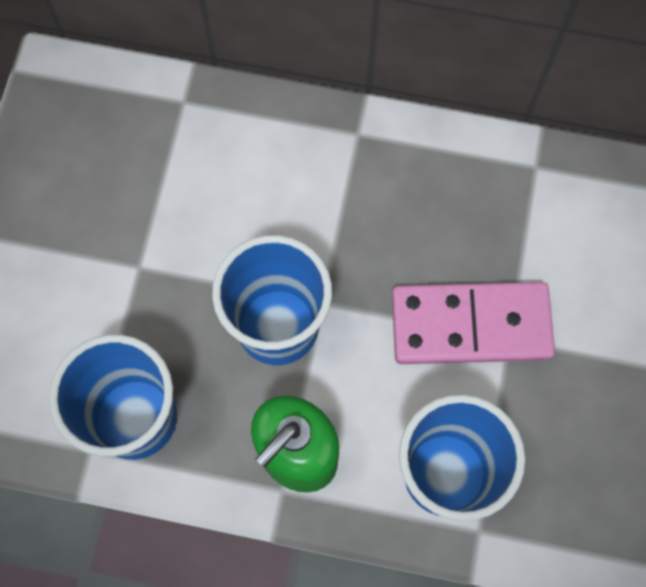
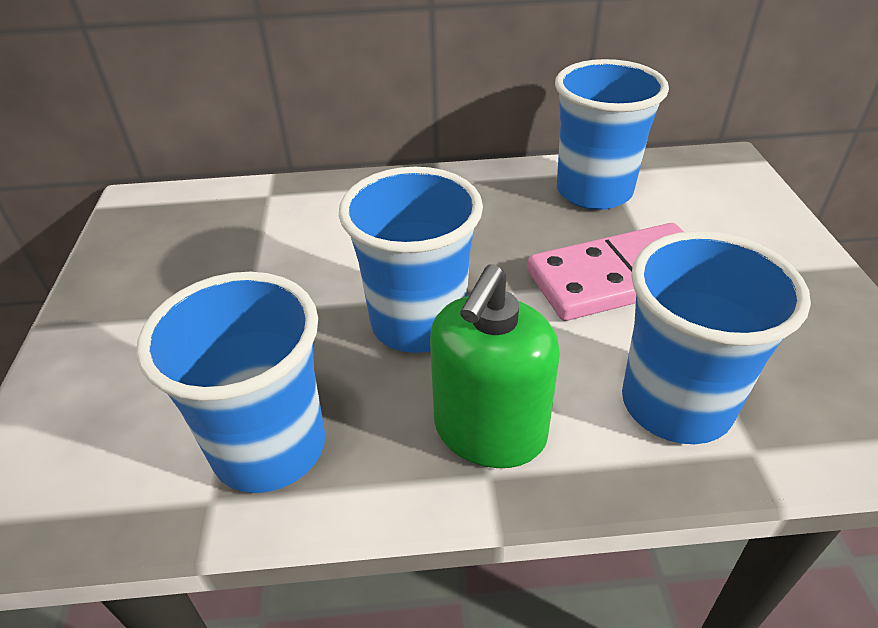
camera: 15 degrees left, 30 degrees down
none -> blue cup [555,59,669,210]

